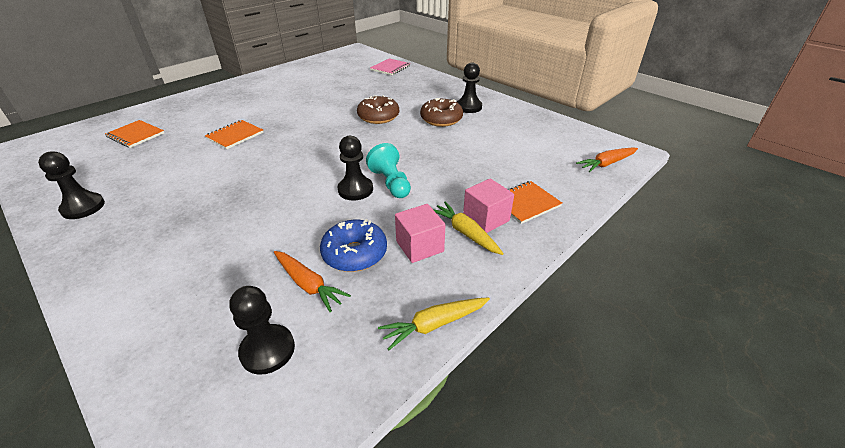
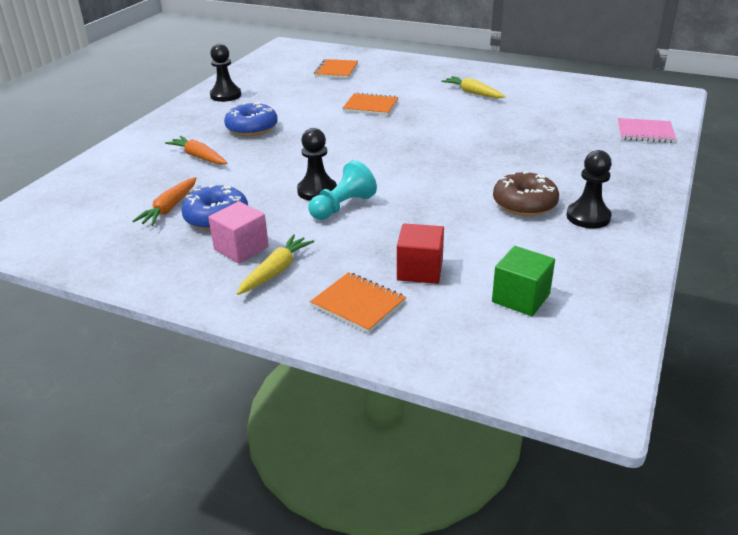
camera: 70 degrees right, 5 degrees down
black pawn [229,286,295,375] -> none
brown donut [357,95,399,124] -> none
yellow carrot [378,298,490,350] -> yellow carrot moved to [441,76,506,98]
pink cube [463,178,514,233] -> none
orange carrot [576,147,638,172] -> orange carrot moved to [165,136,227,165]
none -> blue donut [224,102,278,136]
none -> red cube [397,223,444,284]
none -> green cube [492,246,555,316]

